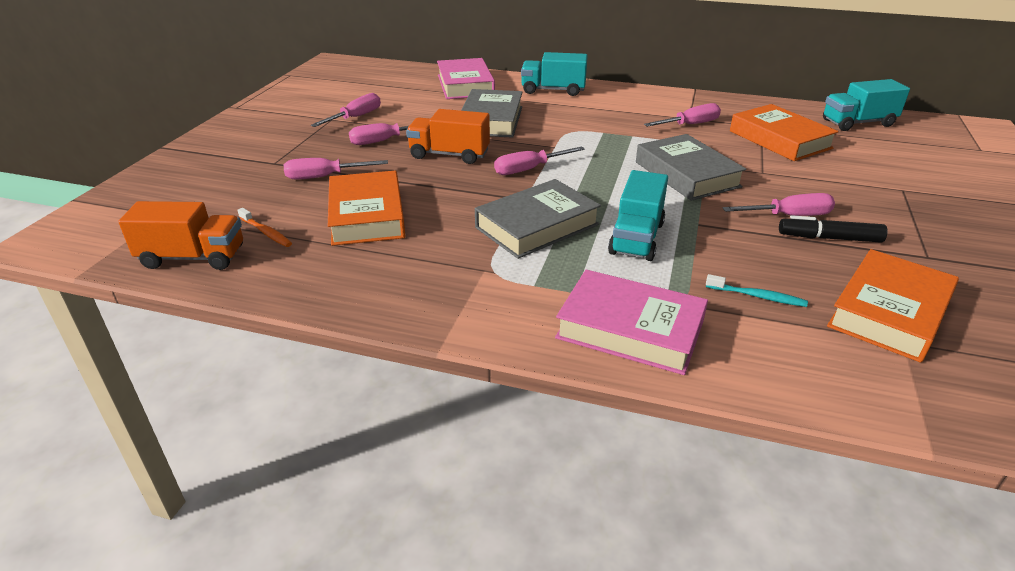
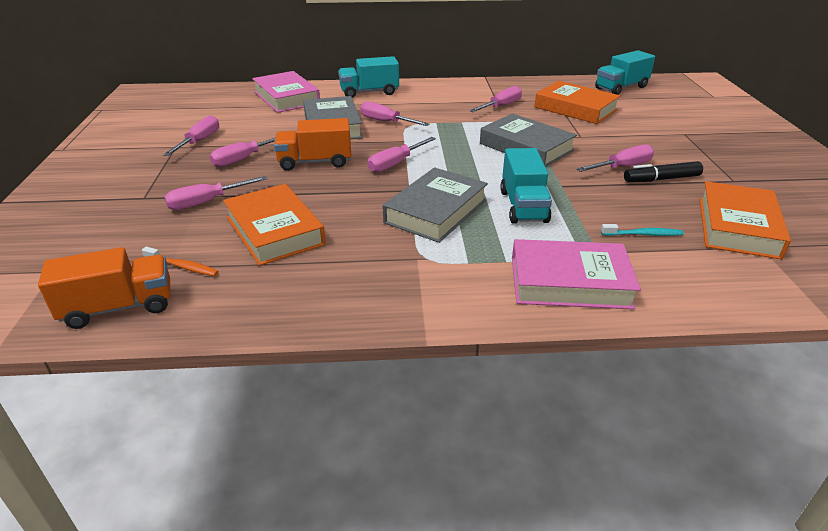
camera: 20 degrees left, 0 degrees up
none -> pink screwdriver [360,101,430,126]

